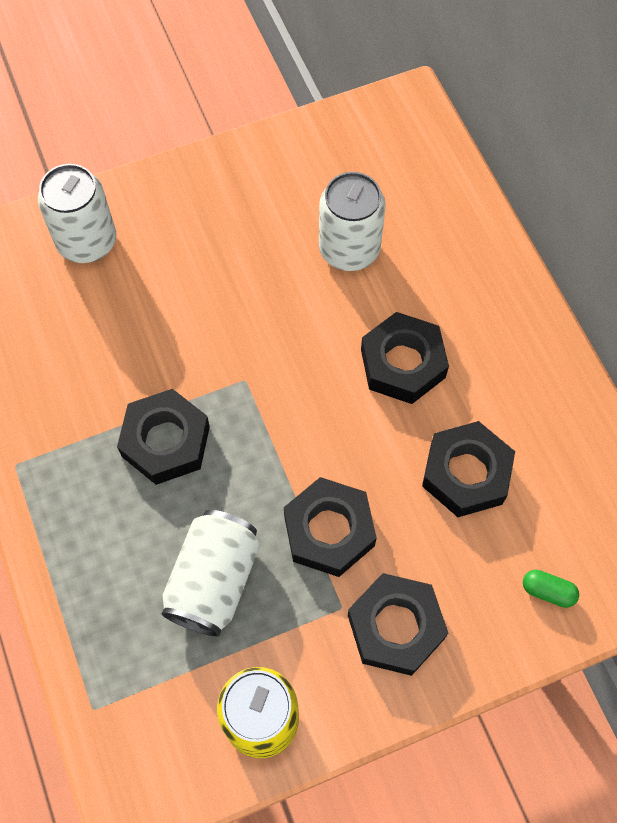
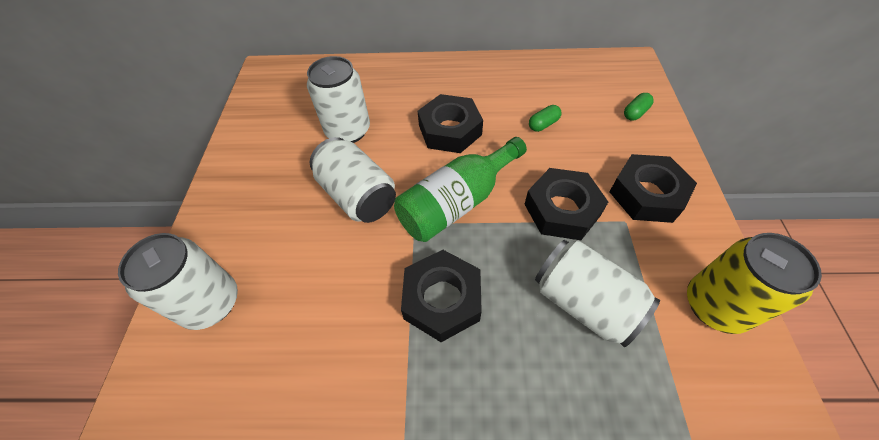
camera: 65 degrees left, 10 degrees down
black nut [422,421,515,517] -> green capsule [529,105,562,132]
none -> white can [310,137,396,223]
none -> green bottle [394,137,527,242]

